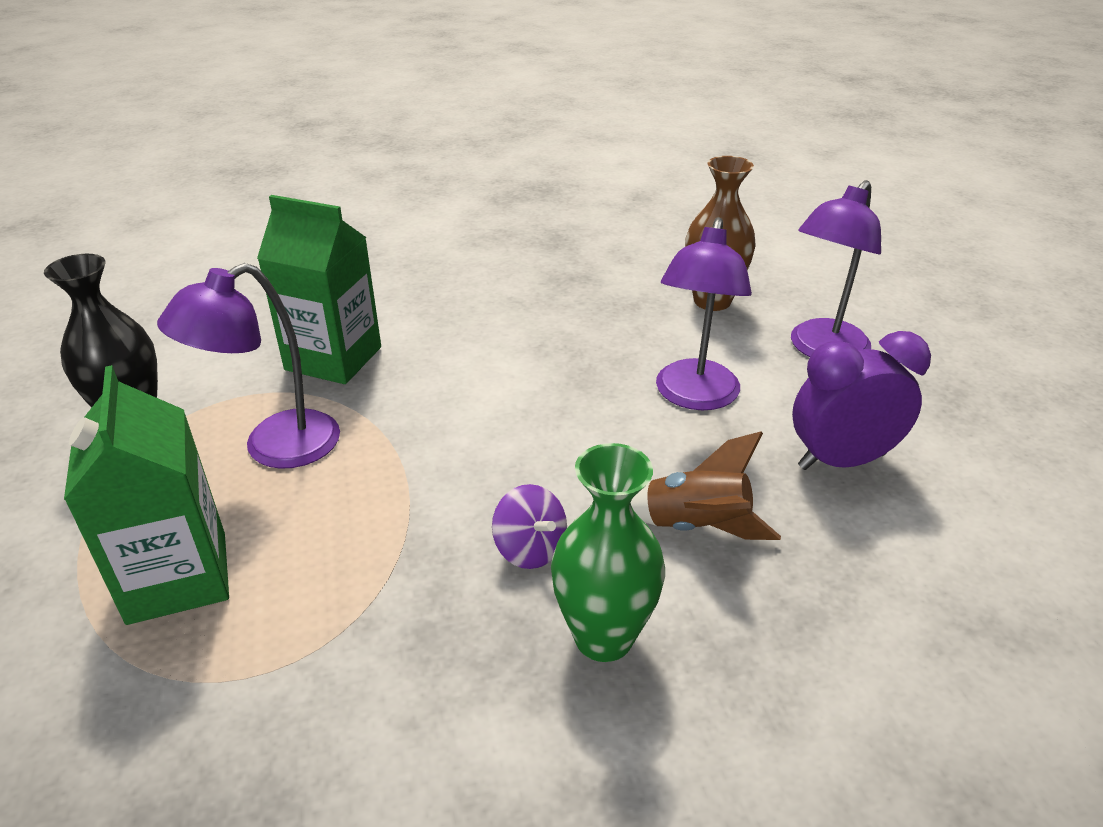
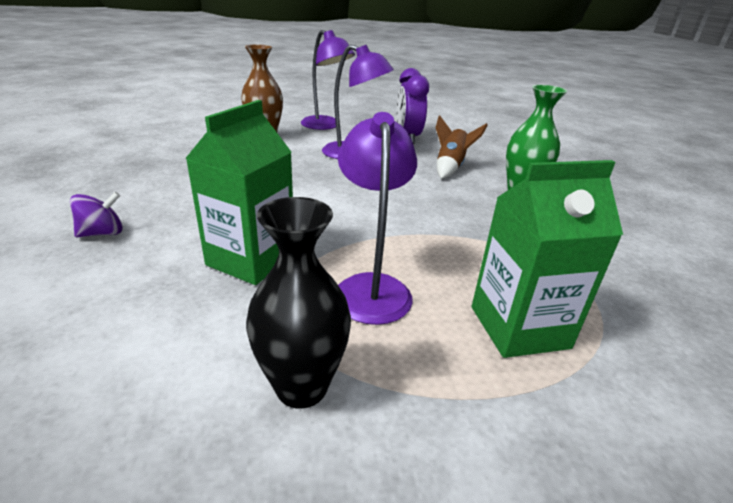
camera: 85 degrees left, 5 degrees down
purple lamp [157,263,340,469] -> purple lamp turned 150 degrees counterclockwise [338,112,417,325]
purple spinning top [492,484,567,569] -> purple spinning top moved to [70,192,123,237]

